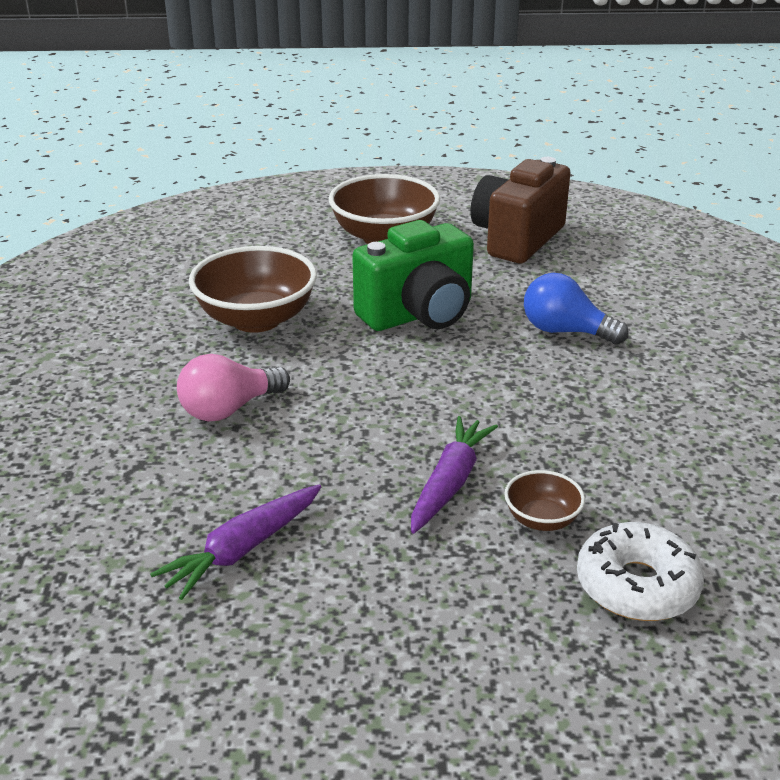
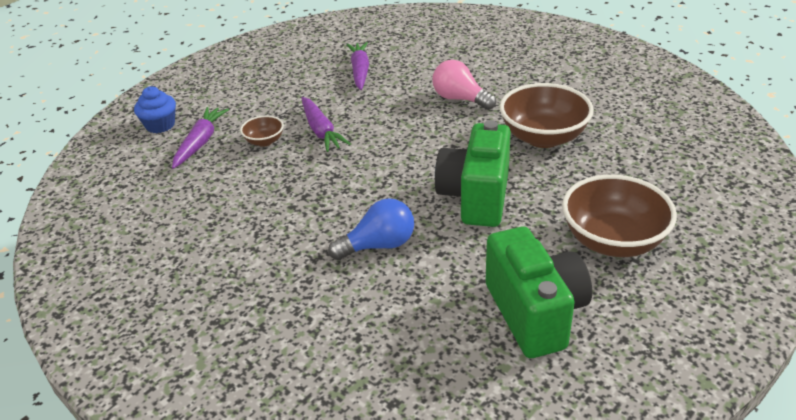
camera: 135 degrees right, 5 degrees up
pink light bulb [177,354,290,422] -> pink light bulb turned 60 degrees counterclockwise [432,60,496,110]
brown camera [470,157,570,263] -> green camera [485,227,592,358]
white donut [577,522,704,621] -> purple carrot [172,107,229,169]
none -> blue cupcake [134,86,176,133]

